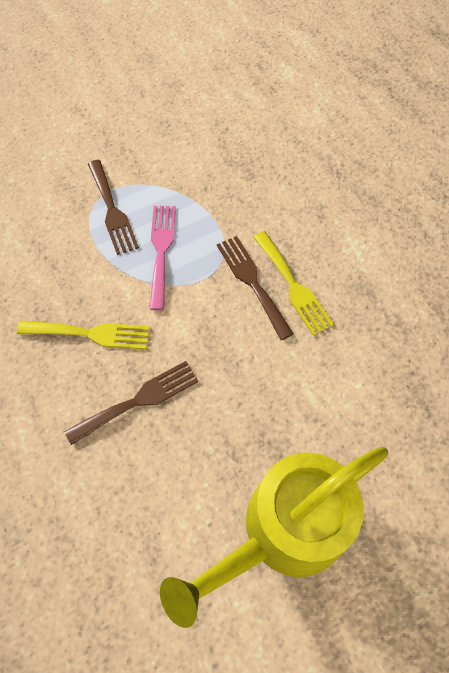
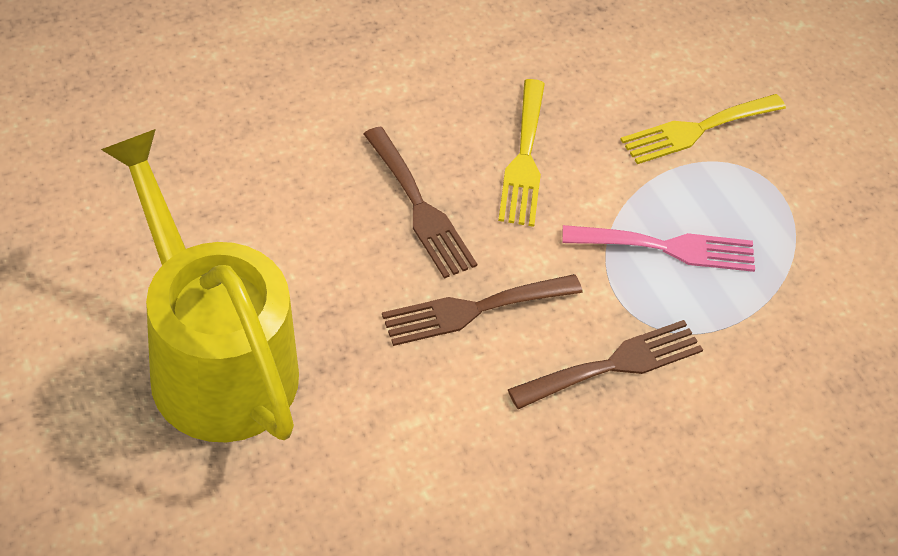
camera: 85 degrees right, 10 degrees down
brown fork [88,160,139,255] -> brown fork moved to [382,274,583,346]
yellow fork [253,231,334,336] -> yellow fork moved to [620,94,786,164]

